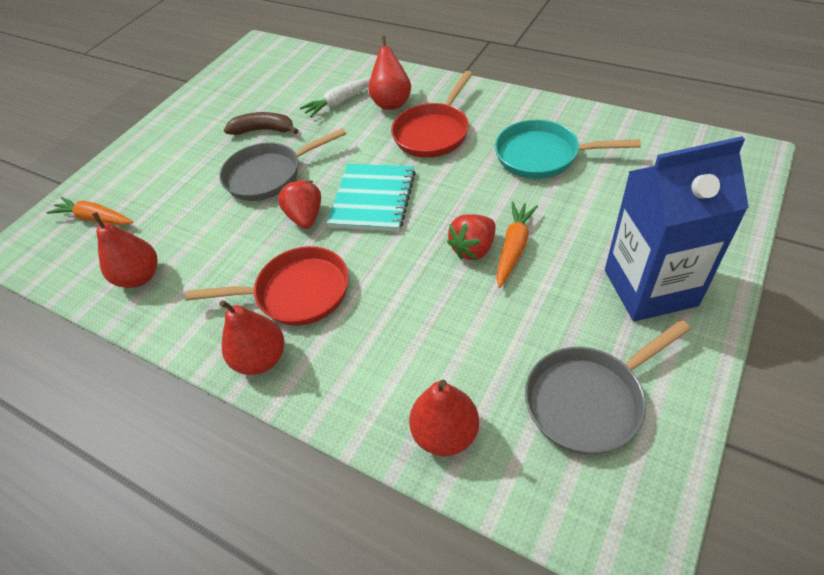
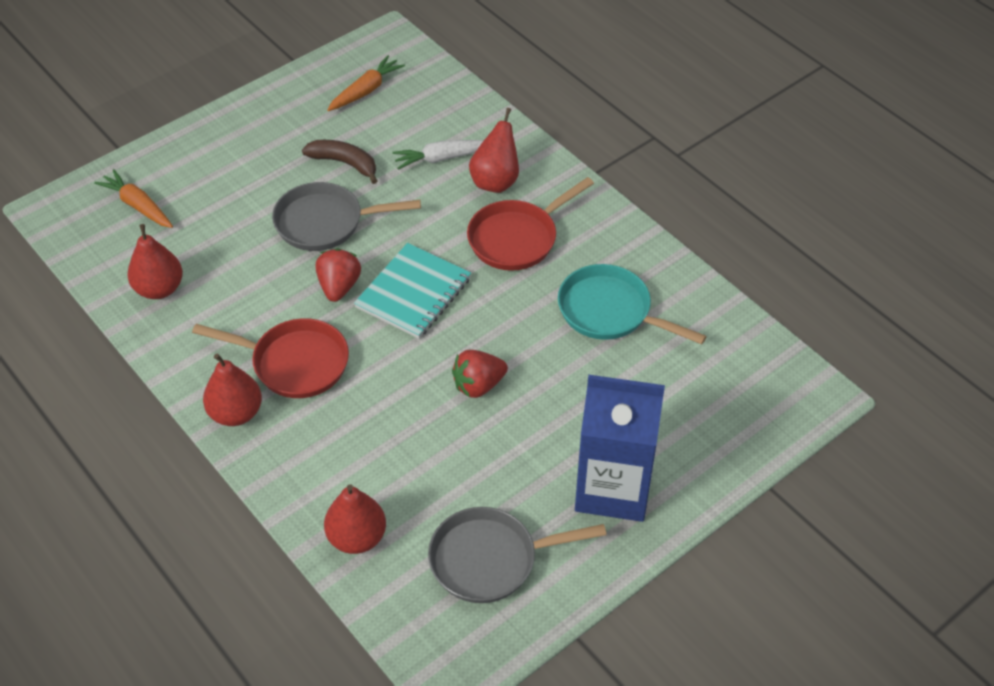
camera: 15 degrees right, 0 degrees up
orange carrot [496,202,538,288] -> orange carrot moved to [327,55,405,111]

